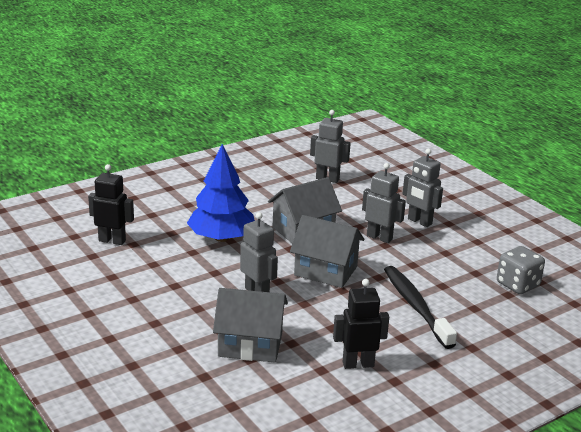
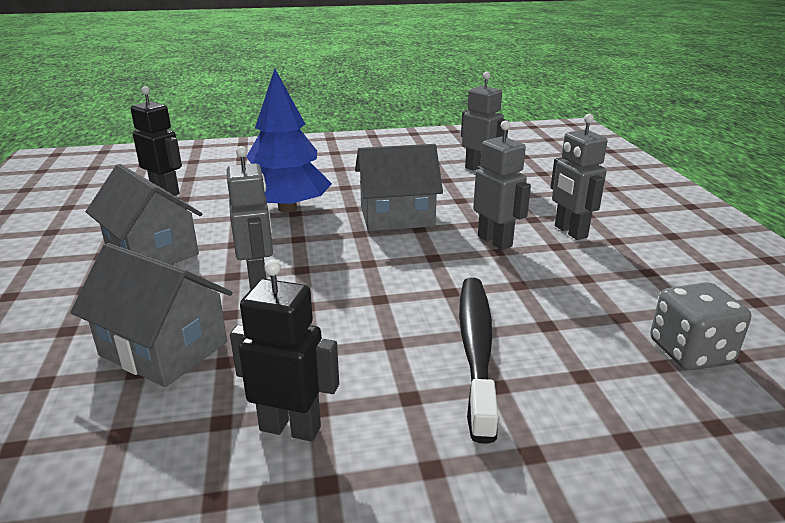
camera: 25 degrees right, 0 degrees up
grey house [290,215,365,288] -> grey house moved to [86,164,202,265]

